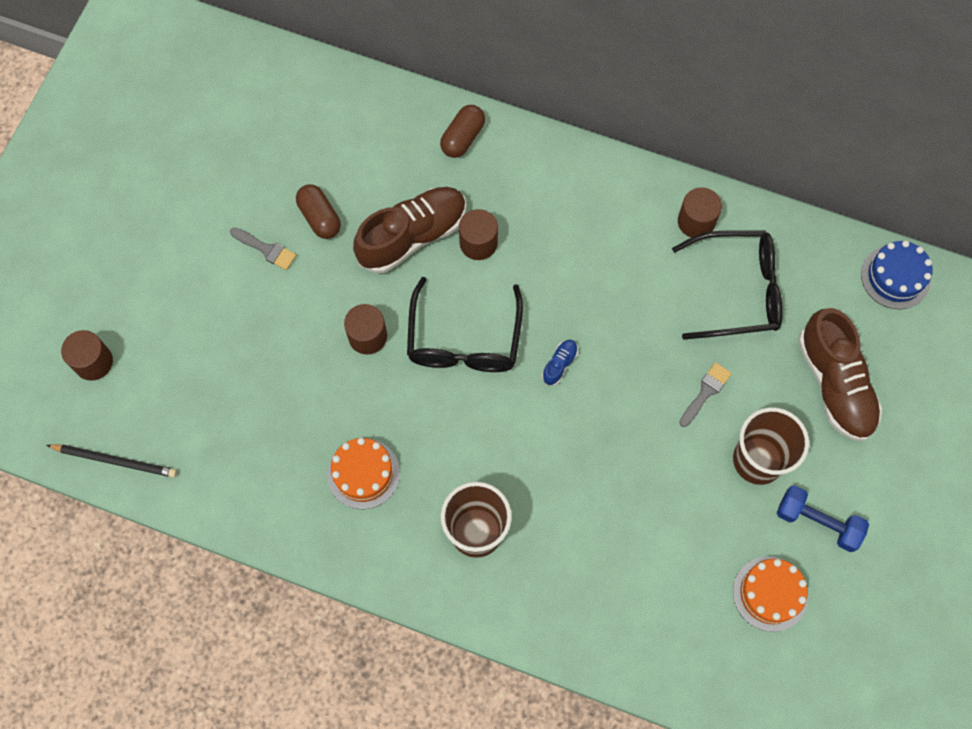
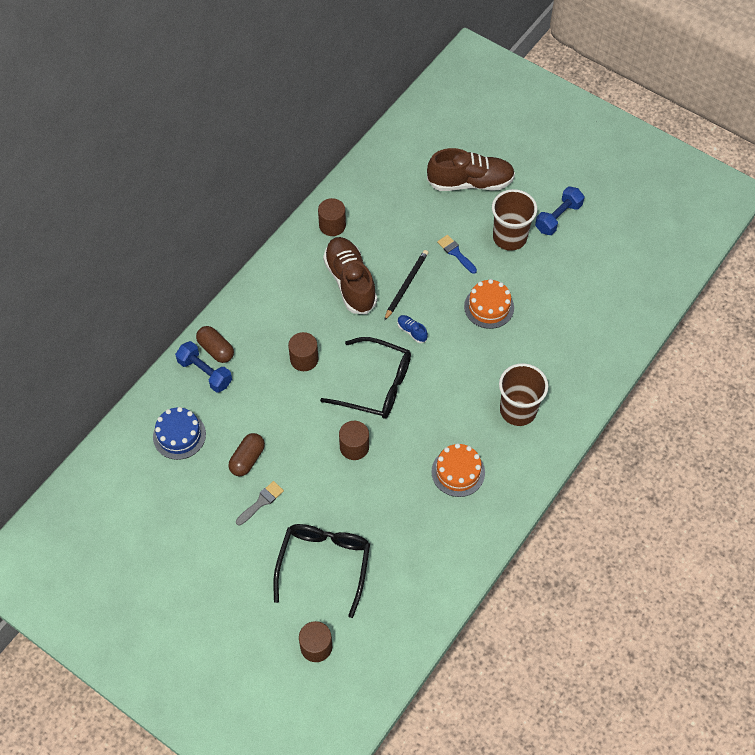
camera: 75 degrees left, 10 degrees down
black pencil [46,444,177,478] -> black pencil moved to [384,250,428,321]
brown capsule [296,184,341,239] -> brown capsule turned 45 degrees counterclockwise [228,433,265,476]
brown shoe [353,187,466,273] -> brown shoe moved to [323,237,377,314]
black glasses [672,230,783,340] -> black glasses moved to [273,524,370,618]
grey brush [679,362,732,427] -> blue brush [437,235,477,274]
orange cake [733,556,808,632] -> orange cake moved to [464,279,514,329]
blue cake [861,240,933,309] -> blue cake moved to [153,407,206,460]
none -> blue dumbbell [175,341,232,393]

